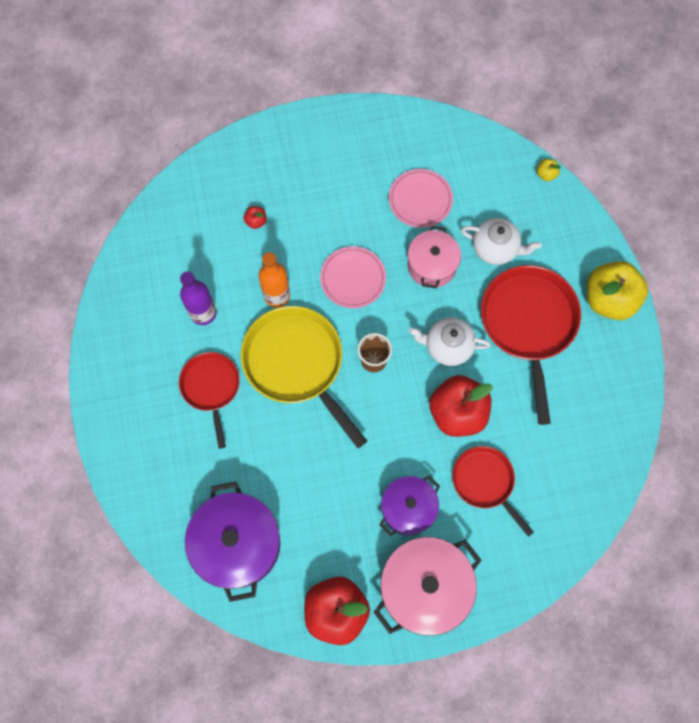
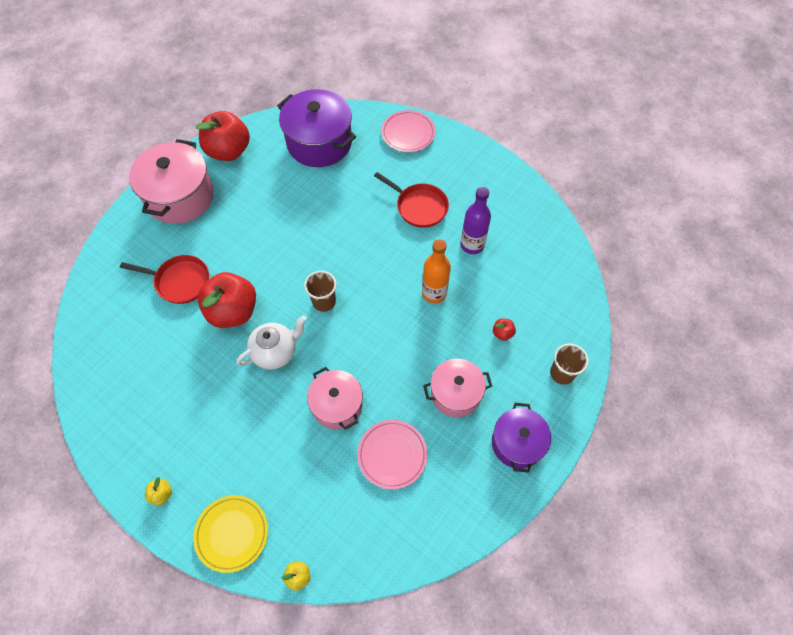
camera: 140 degrees right, 10 degrees down
yellow pan [241,306,367,448] -> none
pink plate [320,246,386,308] -> pink plate moved to [381,110,436,152]
purple pot [379,476,440,536] -> purple pot moved to [492,403,551,473]
white teapot [461,218,542,265] -> none
red pan [481,265,581,425] -> none
yellow apple [587,261,648,320] -> yellow apple [145,477,172,505], size x0.40
none -> yellow plate [193,495,268,573]
none -> pink pot [423,359,492,417]
none -> brown cup [550,344,589,385]

